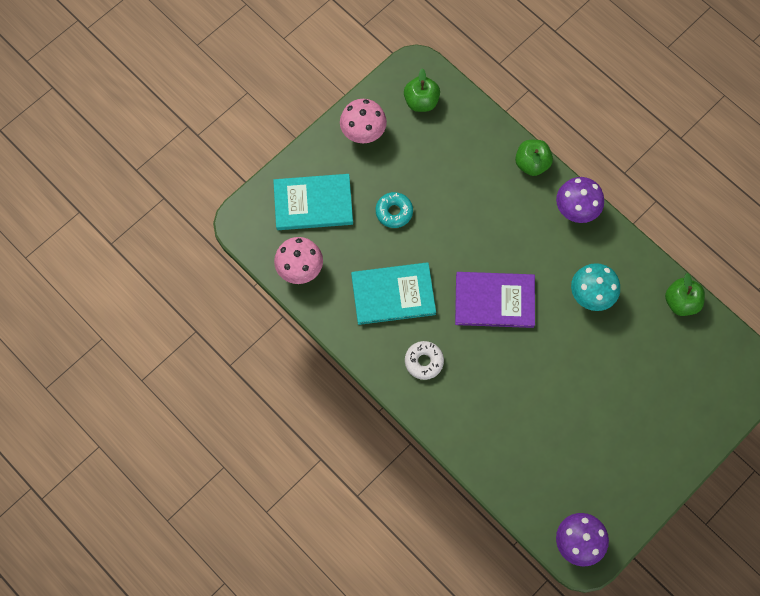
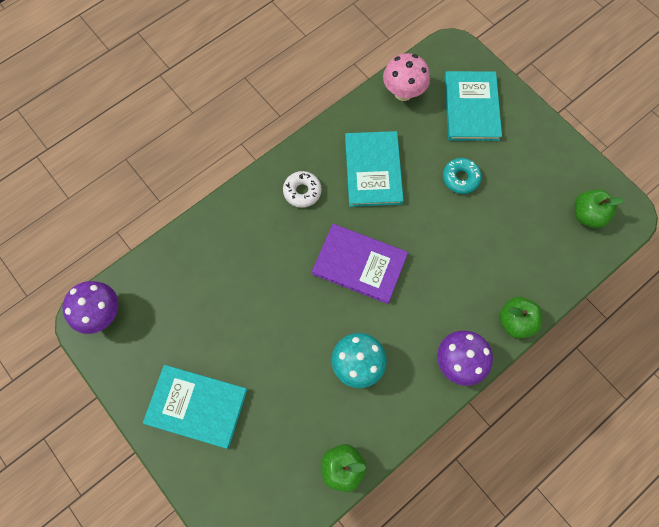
camera: 95 degrees right, 0 degrees up
pink mushroom [340,99,387,143] -> none
purple book [455,272,535,328] -> purple book turned 75 degrees counterclockwise [312,224,408,304]
none -> turquoise book [143,365,247,449]

